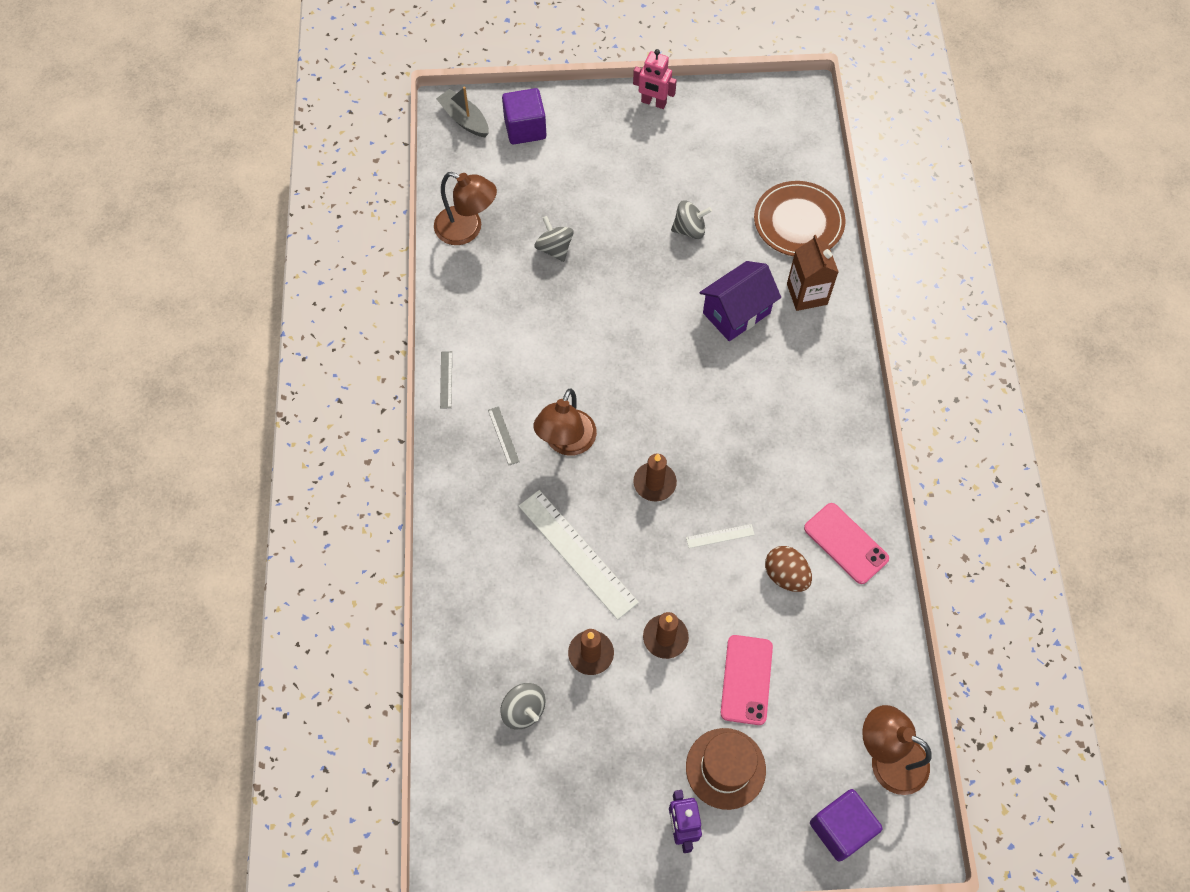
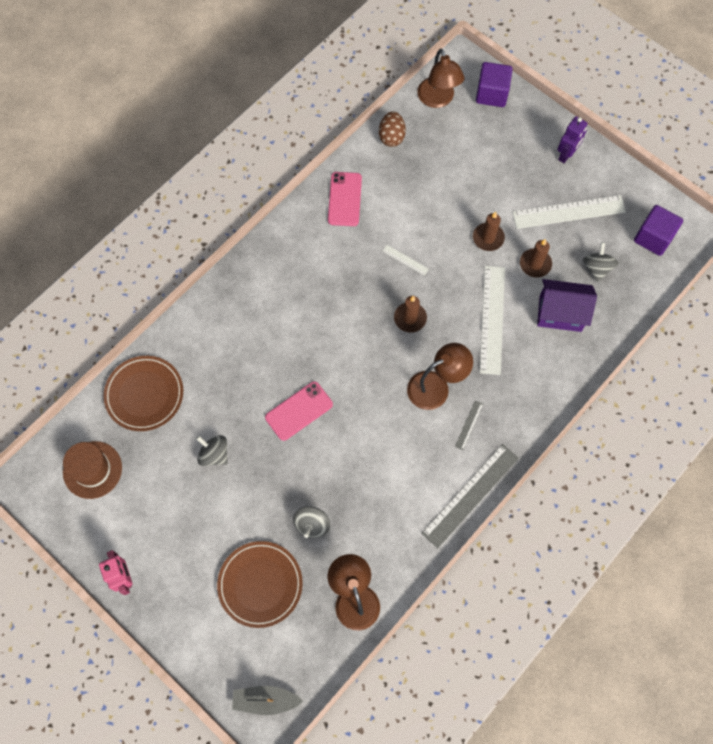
camera: 135 degrees left, 5 degrees up
grey boat [436,87,489,137] -> grey boat turned 90 degrees clockwise [232,686,303,715]
grey ruler [440,351,452,409] -> grey ruler [421,444,519,548], size x2.29
purple cube [502,88,546,145] -> purple cube moved to [634,205,683,256]
brown hat [686,728,766,810] -> brown hat moved to [63,441,122,499]
purple house [699,261,781,341] -> purple house moved to [537,279,597,332]
pink phone [721,635,773,725] -> pink phone moved to [265,381,333,441]
brown egg [765,546,812,592] -> brown egg moved to [379,111,406,147]
brown carton [787,235,838,311] -> none
none -> brown plate [217,541,303,628]
none -> white ruler [512,195,626,229]

